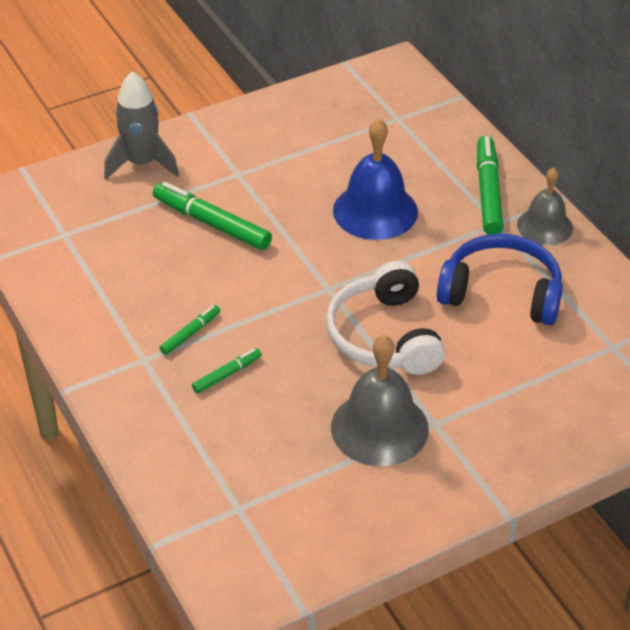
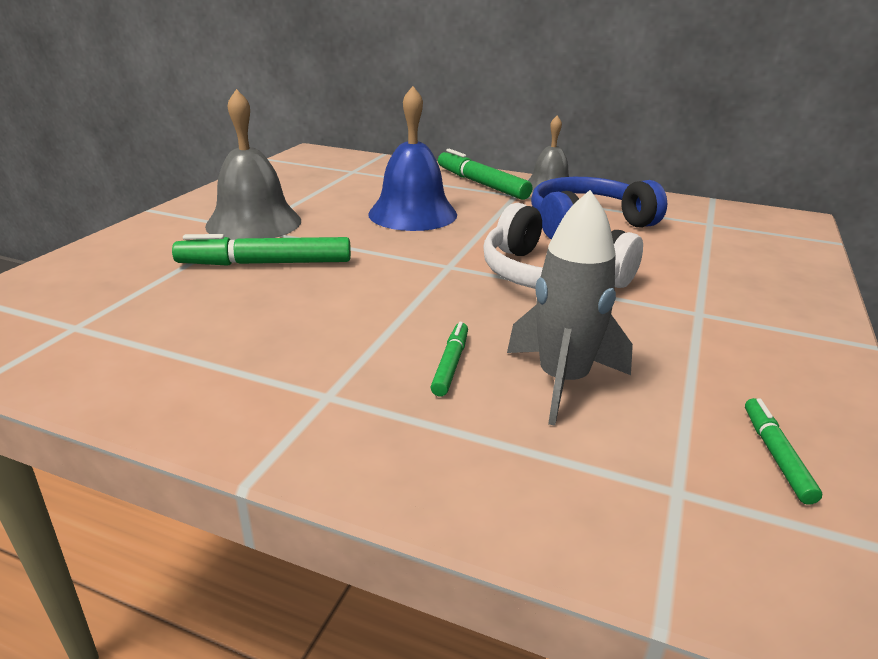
camera: 40 degrees left, 15 degrees down
grey rocket [104,71,179,179] -> grey rocket moved to [507,190,633,426]
green marker [160,305,220,355] -> green marker moved to [745,398,822,505]
grey bell [331,335,429,466] -> grey bell moved to [205,89,301,240]

